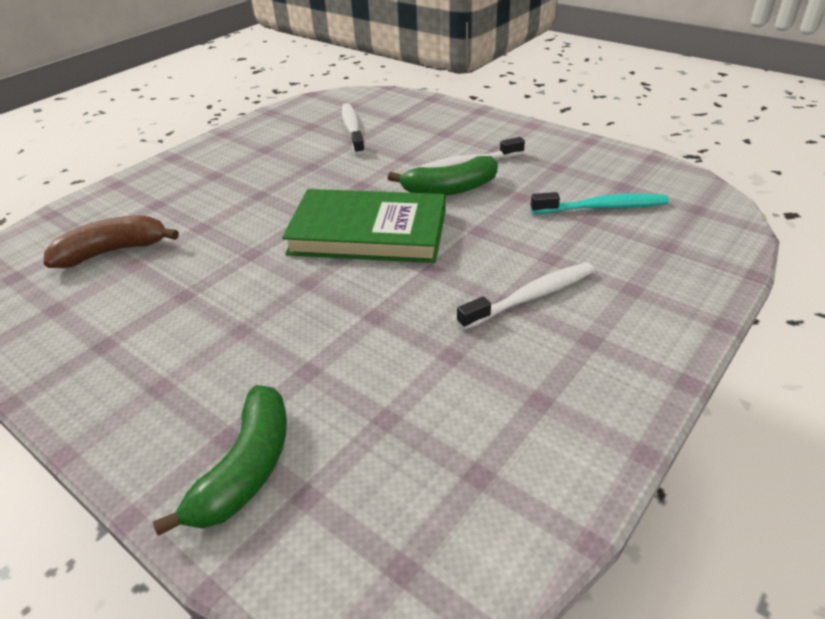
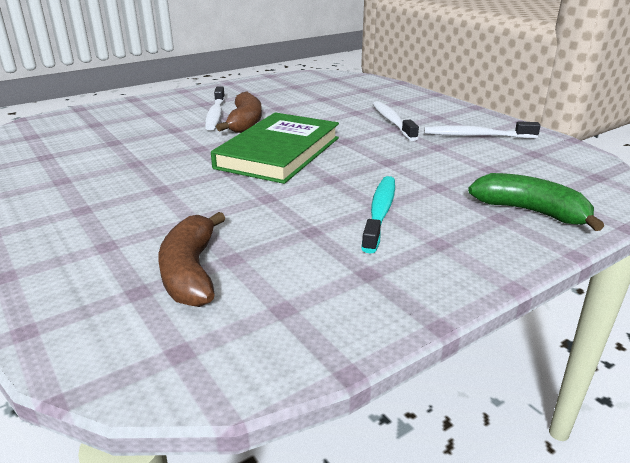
camera: 75 degrees left, 10 degrees down
white toothbrush [342,103,365,155] -> white toothbrush moved to [424,121,541,138]
green banana [388,156,498,196] -> brown banana [216,92,262,133]
turquoise toothbrush [531,192,669,214] -> turquoise toothbrush moved to [361,176,395,253]

